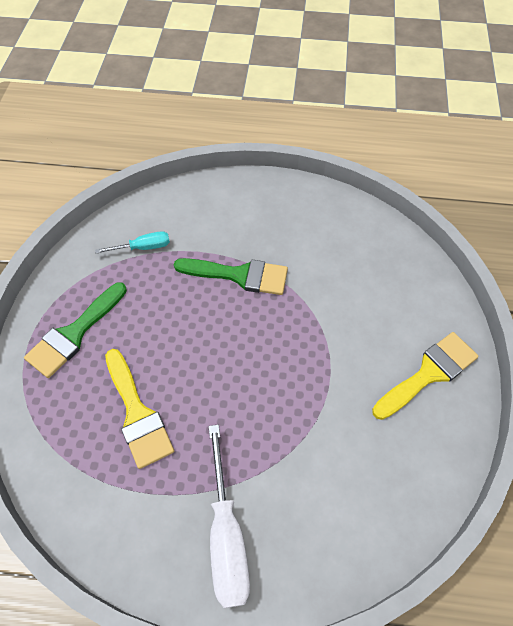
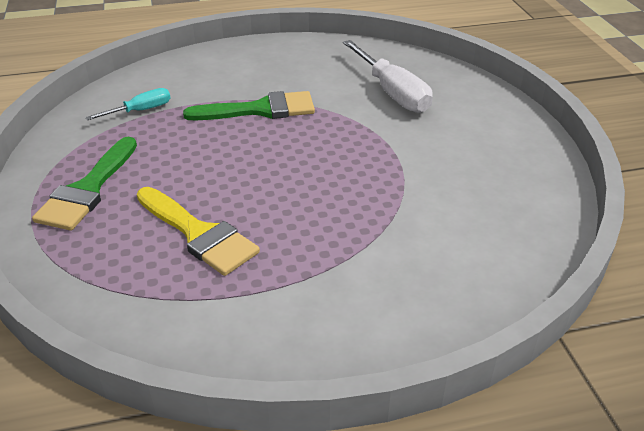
camera: 20 degrees left, 20 degrees down
white screwdriver [209,424,250,608] -> white screwdriver moved to [343,40,433,113]
yellow brush [372,332,479,420] -> none

